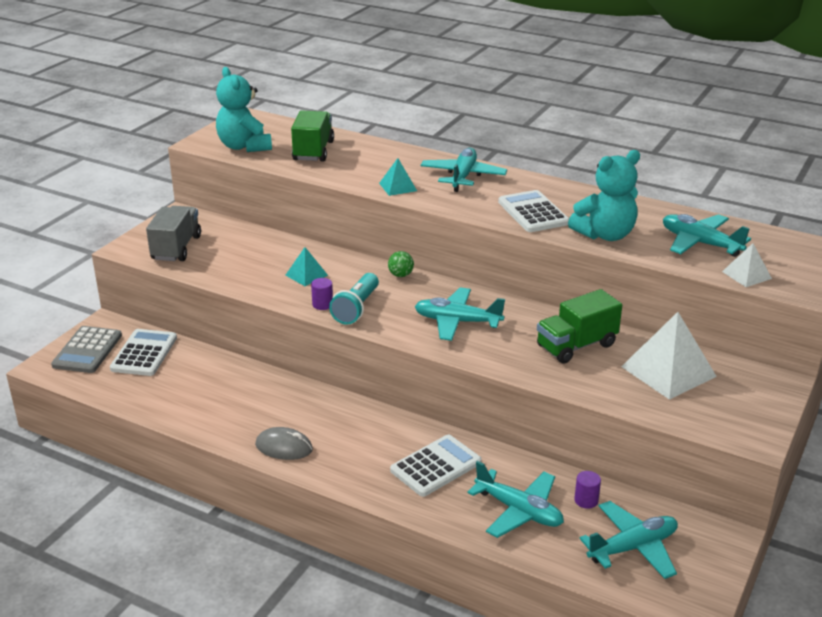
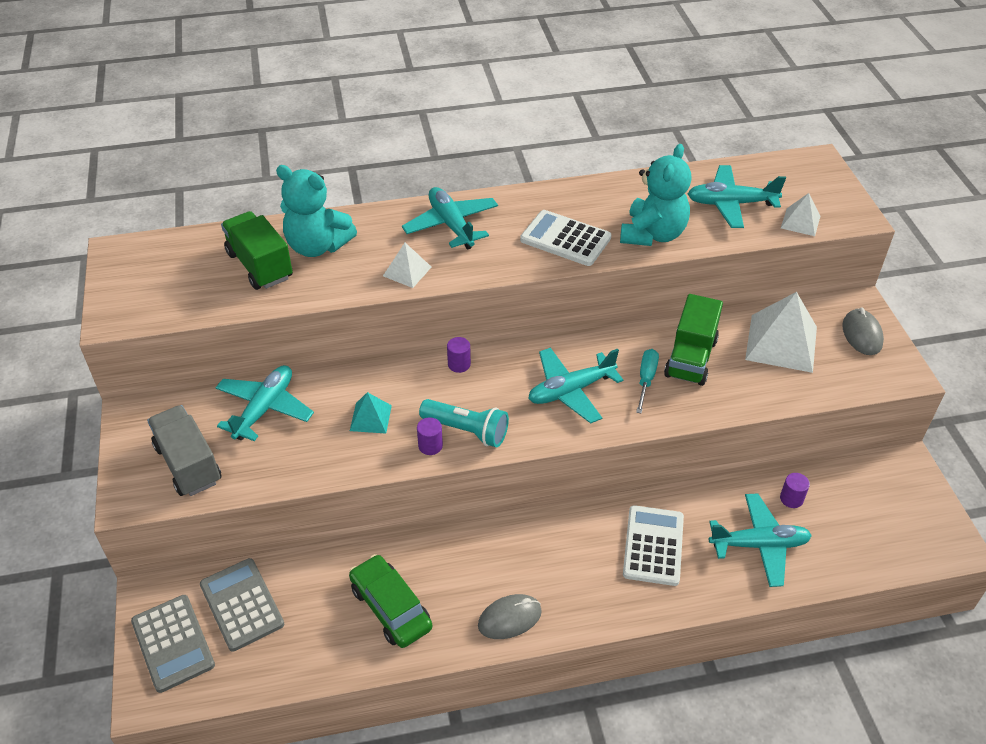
camera: 40 degrees left, 15 degrees up
white calculator [110,329,177,376] -> grey calculator [200,558,284,651]
turquoise teddy bear [216,67,272,152] -> turquoise teddy bear moved to [276,165,357,257]
turquoise flashlight [329,273,379,325] -> turquoise flashlight turned 45 degrees counterclockwise [419,399,509,447]
turquoise pyramid [379,158,417,196] -> white pyramid [383,243,431,288]
green ball [388,251,414,277] -> purple cylinder [447,337,471,373]
turquoise plane [579,501,678,579] -> turquoise plane moved to [215,365,314,441]
none -> green car [349,554,432,648]
none -> turquoise screwdriver [636,349,659,414]
none -> grey mouse [842,307,884,355]

